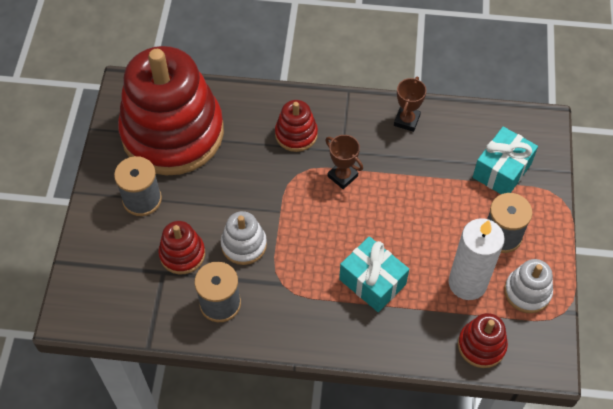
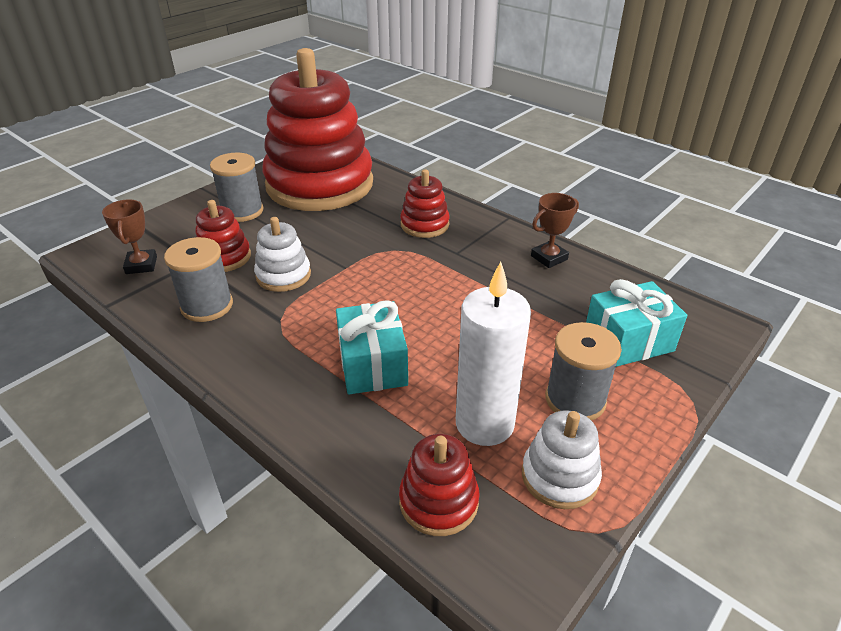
camera: 35 degrees right, 20 degrees down
brown trophy [325,135,363,189] -> brown trophy moved to [102,199,157,274]

